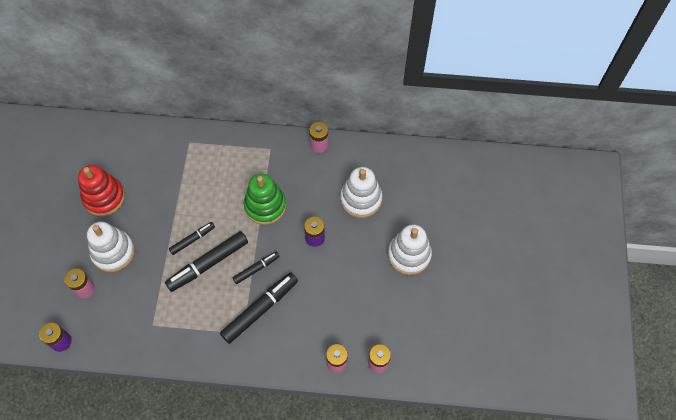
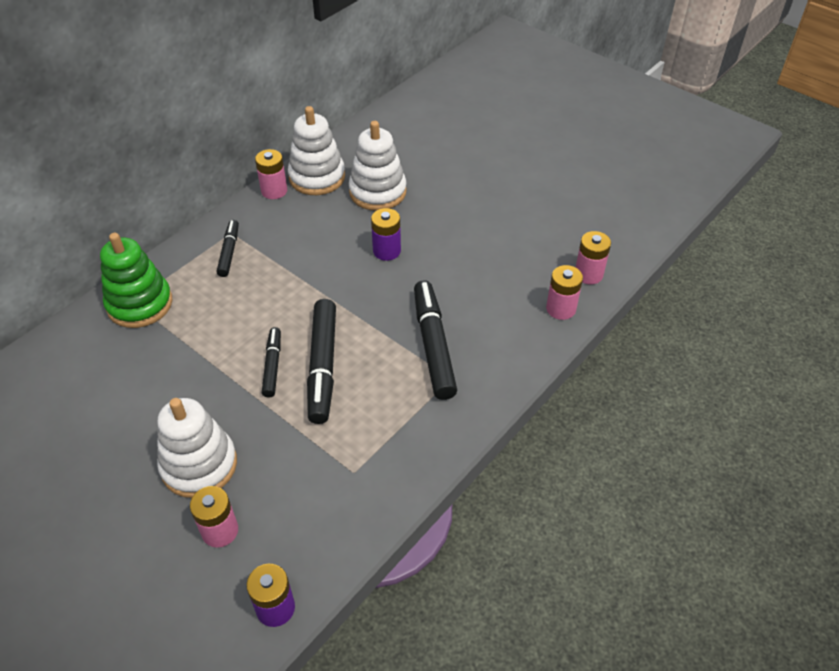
camera: 55 degrees left, 15 degrees down
red stacking toy [78,165,125,216] -> none
black marker [233,252,280,284] -> black marker moved to [217,220,239,277]
green stacking toy [244,174,286,225] -> green stacking toy moved to [100,233,172,328]
white stacking toy [388,224,432,275] -> white stacking toy moved to [288,106,345,195]

